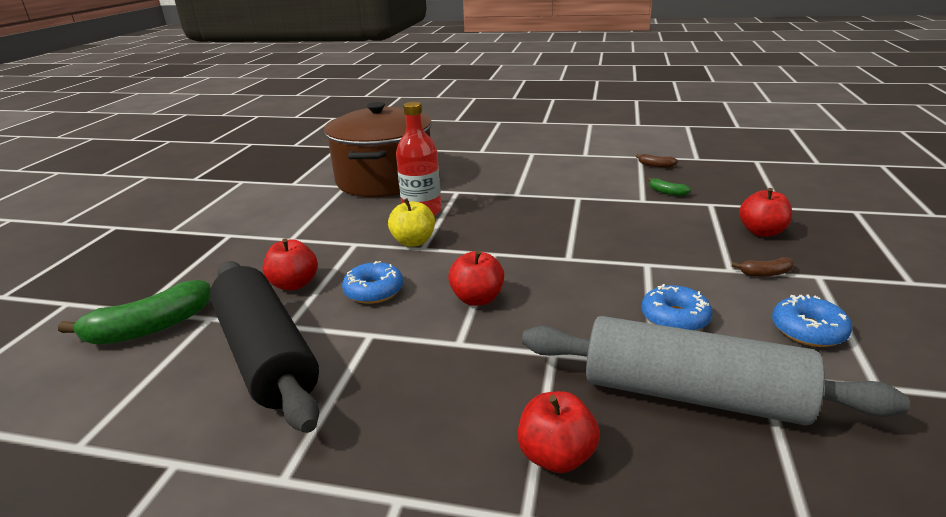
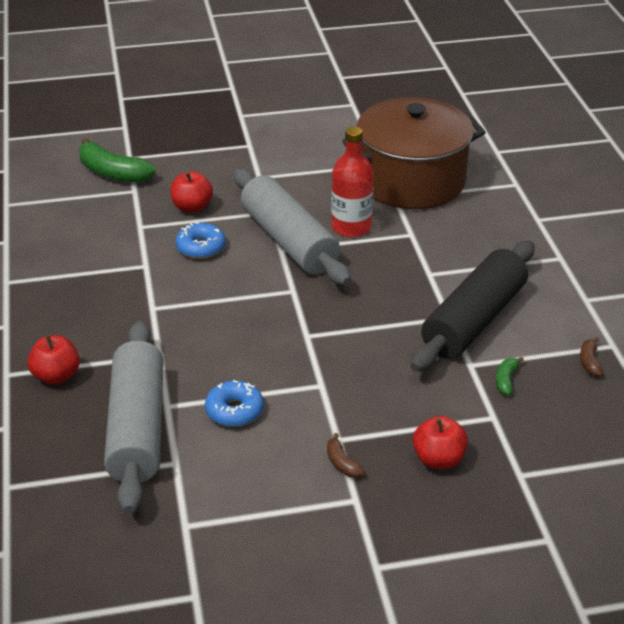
camera: 65 degrees right, 10 degrees up
black rolling pin [210,261,319,433] -> black rolling pin moved to [410,241,535,372]
yellow apple [388,198,435,247] -> grey rolling pin [234,169,351,285]
red apple [448,250,504,306] -> none
blue donut [772,295,852,347] -> none

